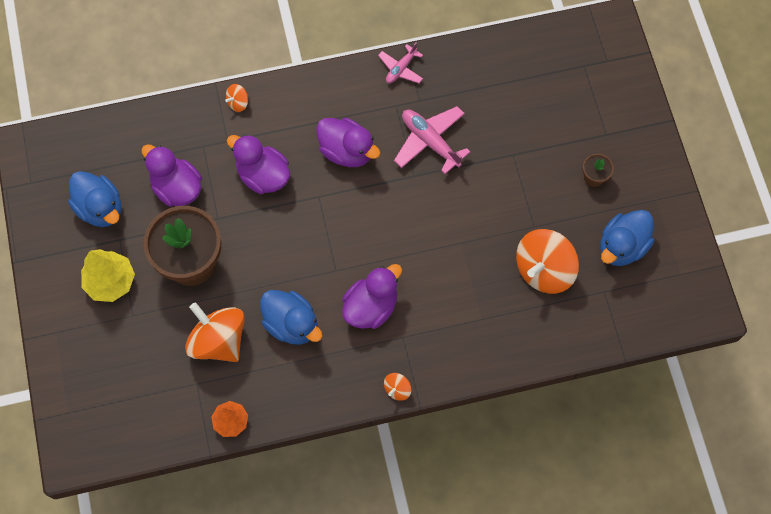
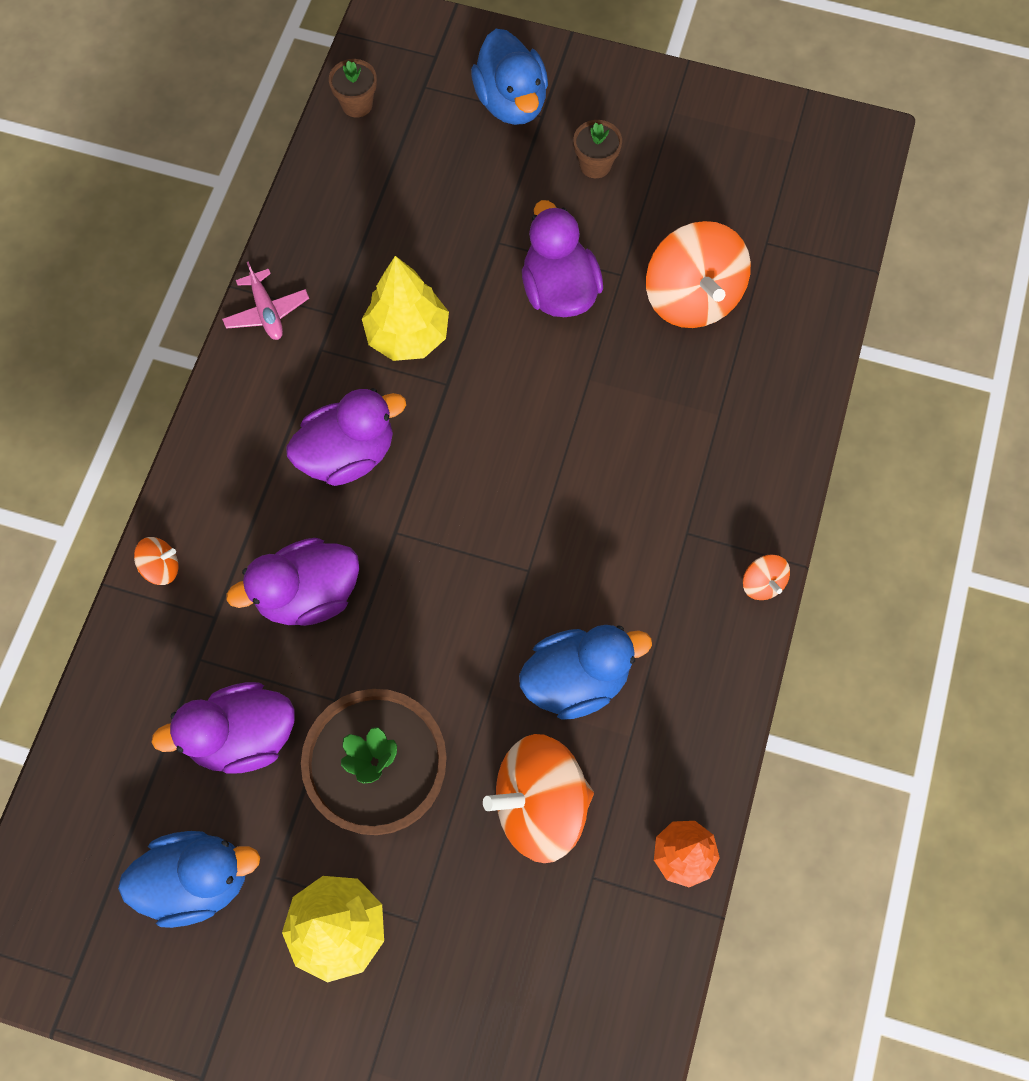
camera: 60 degrees left, 0 degrees up
orange spinning top [225,84,248,112] -> orange spinning top turned 90 degrees counterclockwise [134,537,178,585]
purple duck [342,264,402,329] -> purple duck moved to [522,200,603,317]
pink plane [394,106,470,174] -> yellow tree [362,256,449,361]
blue duck [600,210,654,266] -> blue duck moved to [471,29,548,125]
none -> brown flower pot [329,59,377,118]

